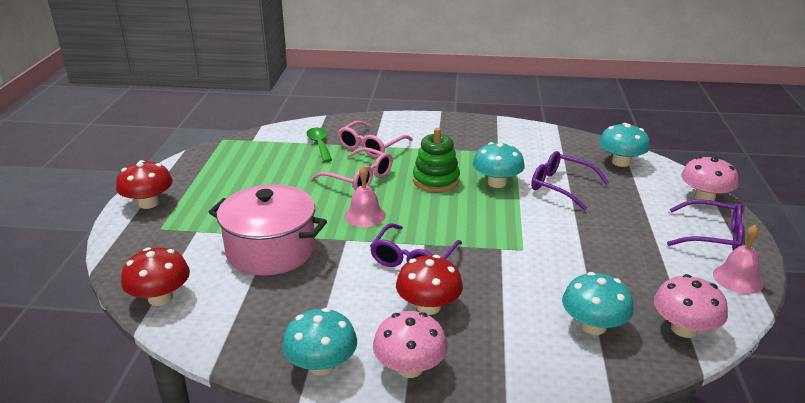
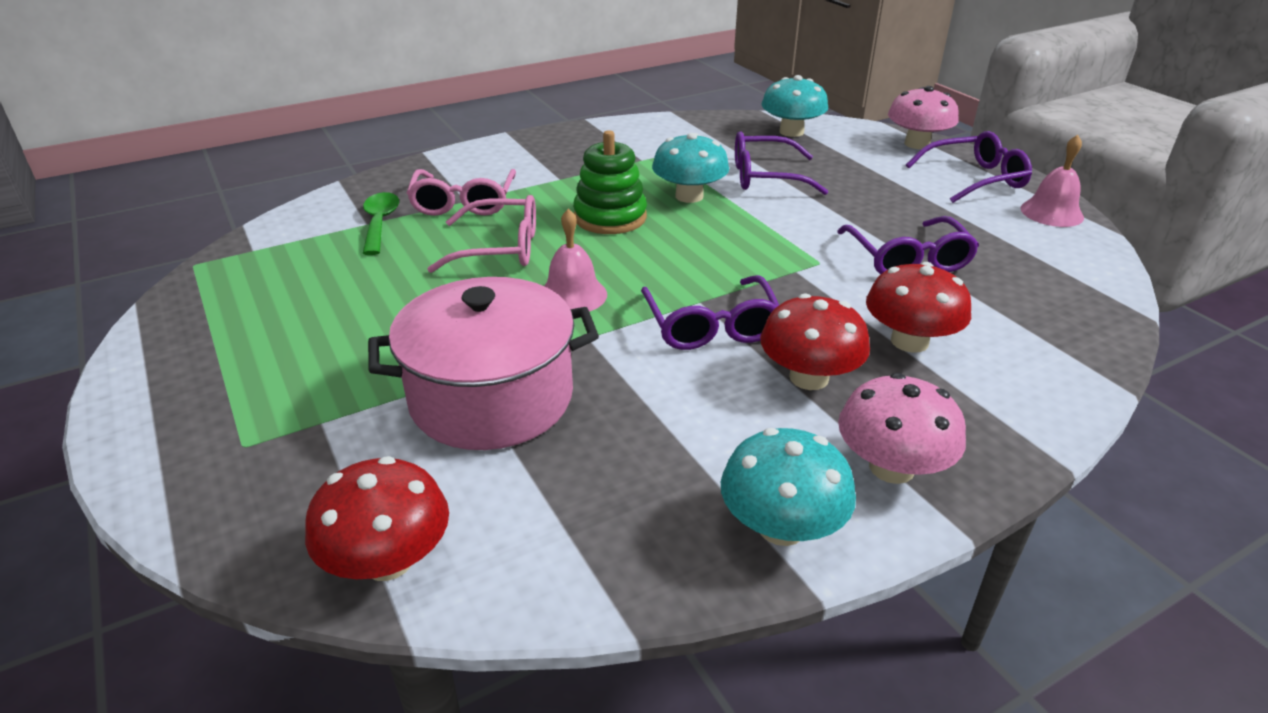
camera: 35 degrees left, 5 degrees up
red mushroom [116,160,173,209] -> red mushroom moved to [866,262,971,353]
green spoon [306,128,332,162] -> green spoon turned 45 degrees clockwise [362,192,399,255]
turquoise mushroom [562,272,634,335] -> none
pink mushroom [654,274,728,338] -> none
none -> purple glasses [837,216,979,274]

